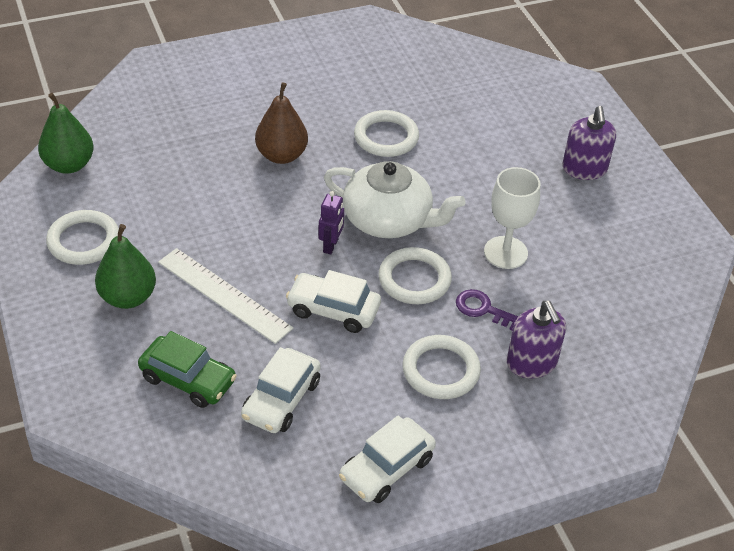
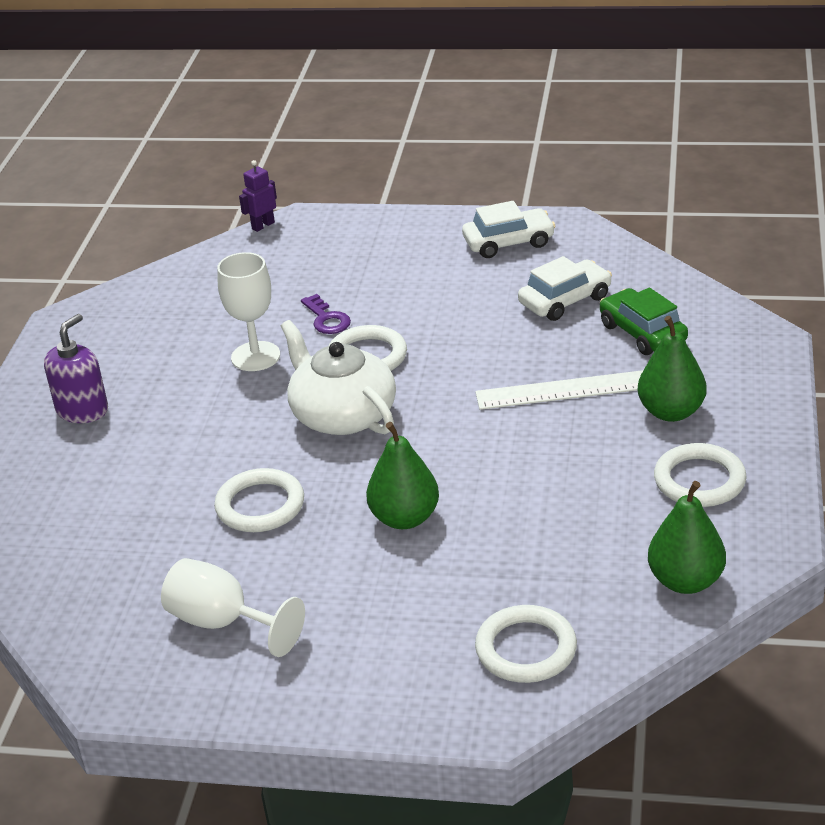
camera: 145 degrees left, 10 degrees down
white ruler [158,248,293,344] -> white ruler turned 75 degrees counterclockwise [475,370,643,410]
brown pear [255,82,308,164] -> green pear [366,422,439,529]
white car [286,270,381,333] -> none
purple robot [318,191,344,254] -> purple robot moved to [239,160,277,232]
white ring [402,335,481,399] -> white ring moved to [475,605,577,683]
purple soap dispenser [507,301,566,378] -> none
none -> white goblet [161,558,305,657]

